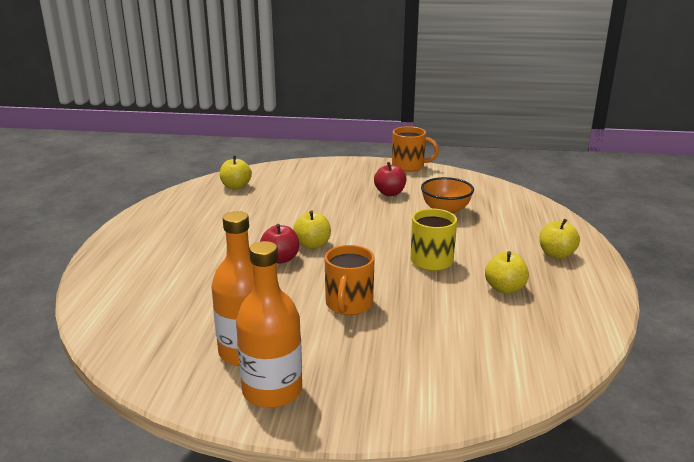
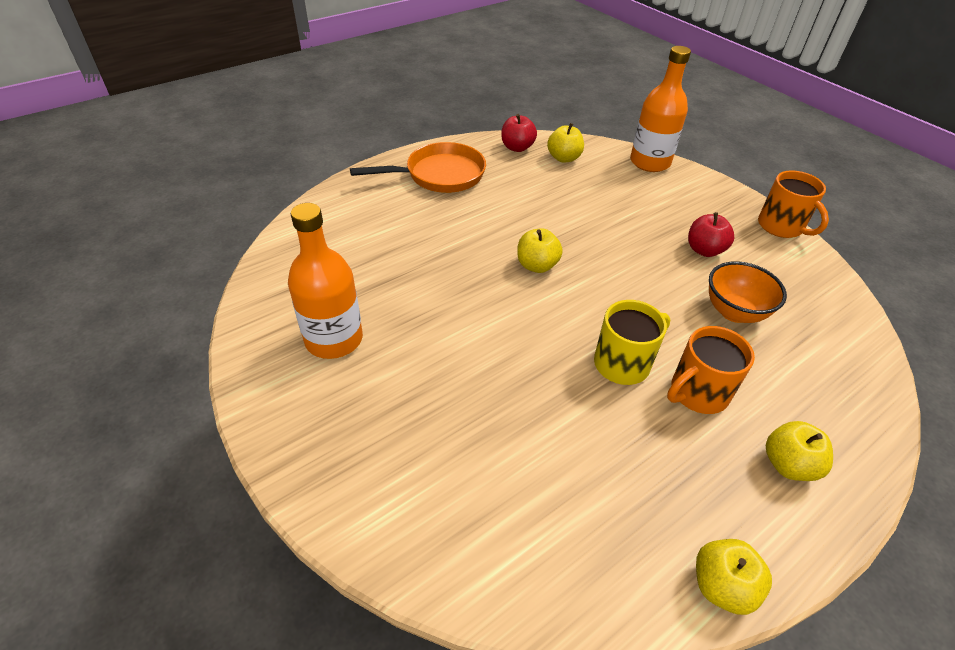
camera: 45 degrees right, 20 degrees up
orange bottle [236,241,302,408] -> orange bottle moved to [630,46,691,172]
red apple [260,224,299,263] -> red apple moved to [501,114,537,152]
orange mug [325,245,375,315] -> orange mug moved to [667,326,755,414]
yellow apple [485,251,529,294] -> yellow apple moved to [696,539,772,615]
none -> orange pan [350,142,486,193]

